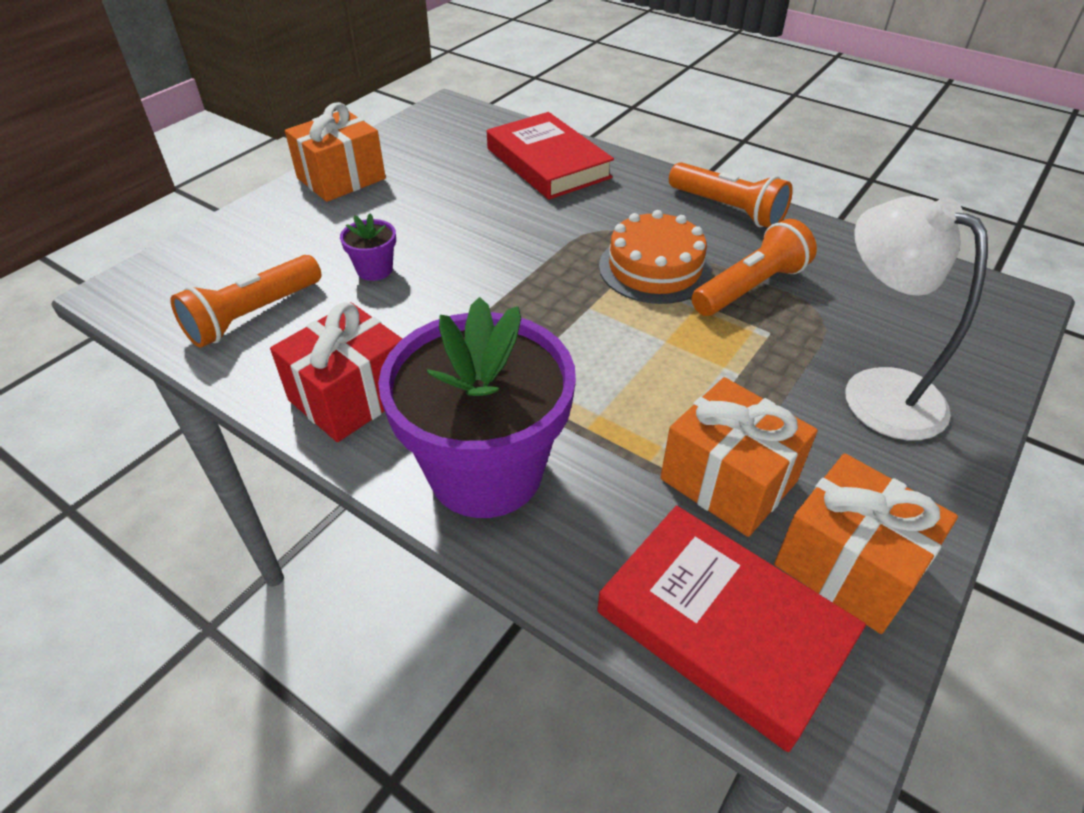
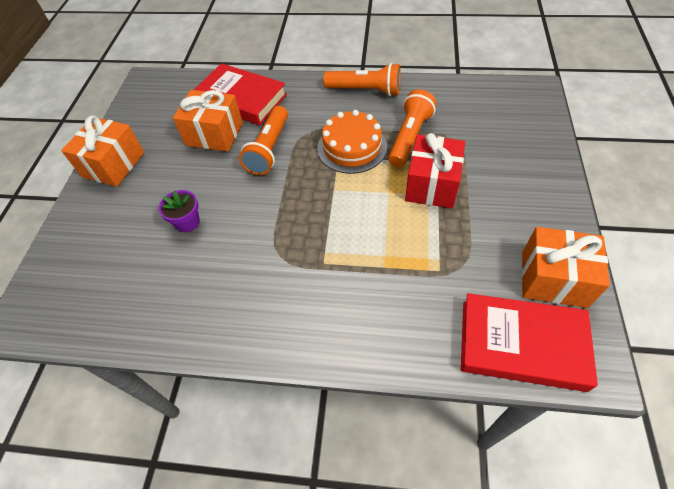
camera: 25 degrees left, 10 degrees up
orange flashlight [170,255,321,348] -> orange flashlight moved to [239,106,288,175]
red gift [270,302,402,442] -> red gift moved to [405,133,465,208]
purple flower pot [378,297,576,518] -> none
orange gift [660,377,818,537] -> orange gift moved to [173,90,243,152]
white lamp [845,196,988,440] -> none

